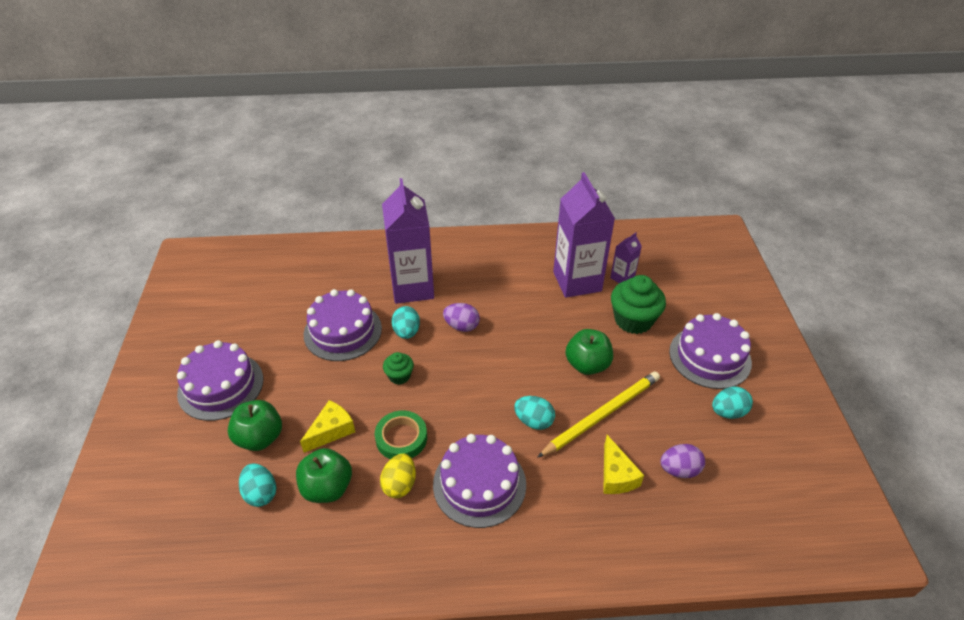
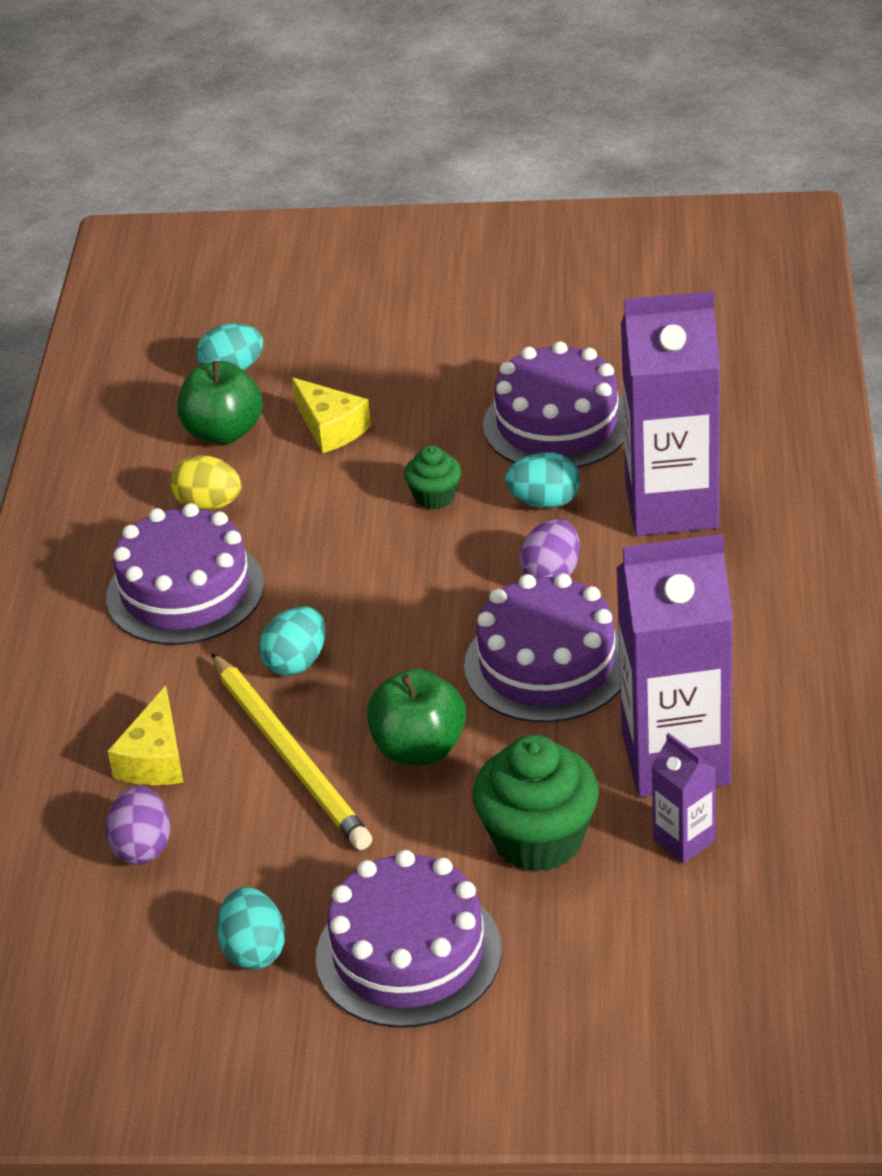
camera: 100 degrees right, 5 degrees down
purple cake [177,340,263,421] -> purple cake moved to [464,573,621,723]
green apple [228,400,282,451] -> none
green tape [375,410,427,459] -> none
yellow cheese [603,435,644,494] -> yellow cheese turned 75 degrees counterclockwise [108,686,184,785]

